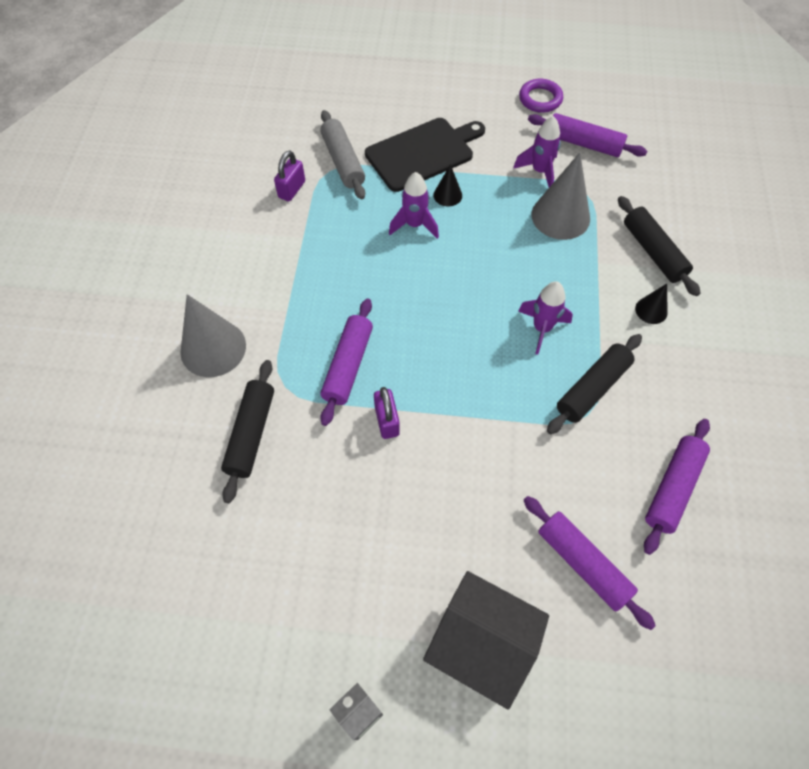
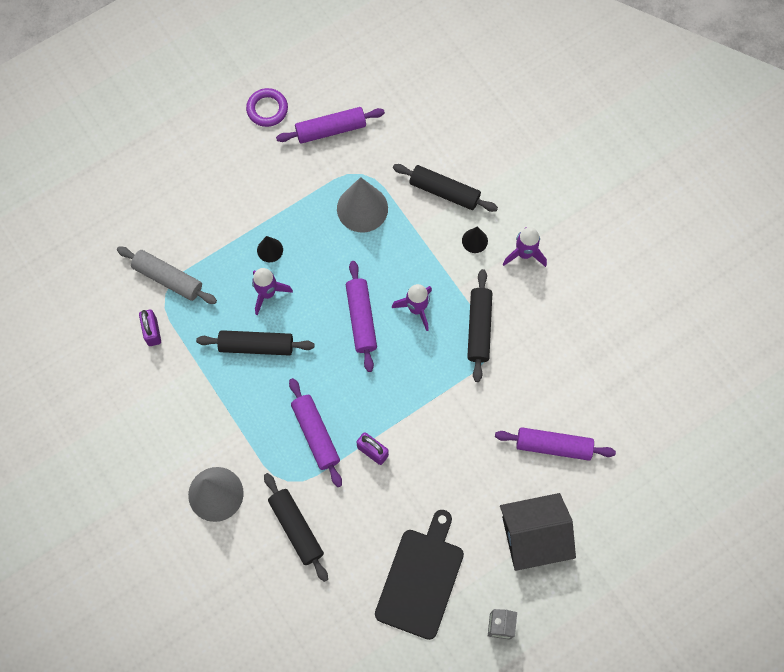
camera: 40 degrees left, 10 degrees up
black cutting board [365,118,485,192] -> black cutting board moved to [375,510,464,640]
purple rocket [513,116,561,187] -> purple rocket moved to [503,227,547,267]
purple rolling pin [644,419,710,555] -> purple rolling pin moved to [346,261,377,372]
none -> black rolling pin [196,330,314,356]

